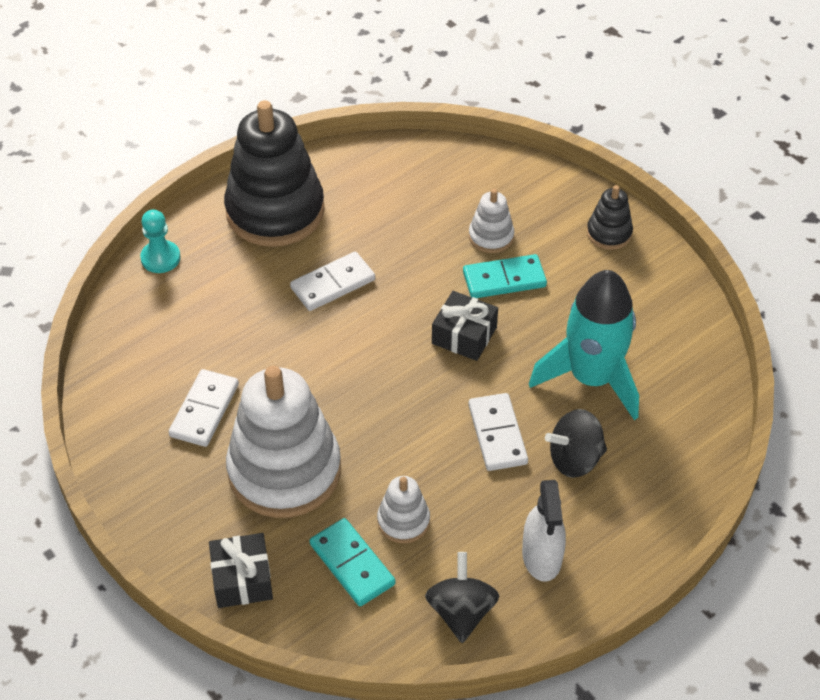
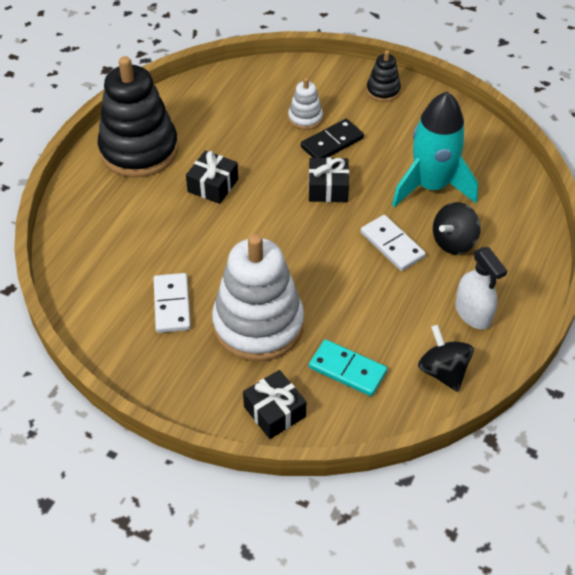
camera: 25 degrees left, 0 degrees up
turquoise pawn [140,210,181,273] -> none
white domino [290,251,375,311] -> black gift [186,151,238,204]
white stacking toy [377,476,430,543] -> none
turquoise domino [463,254,547,298] -> black domino [301,119,364,158]

